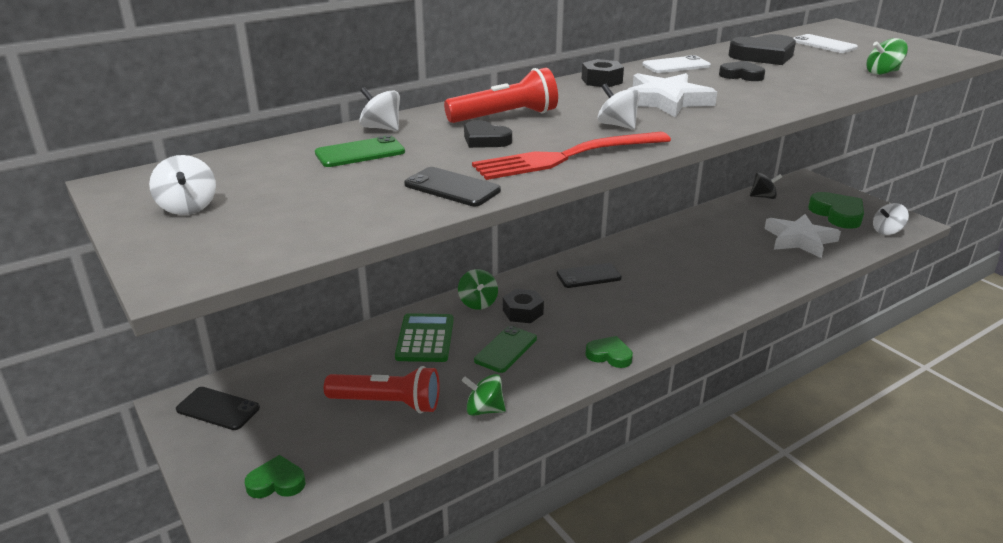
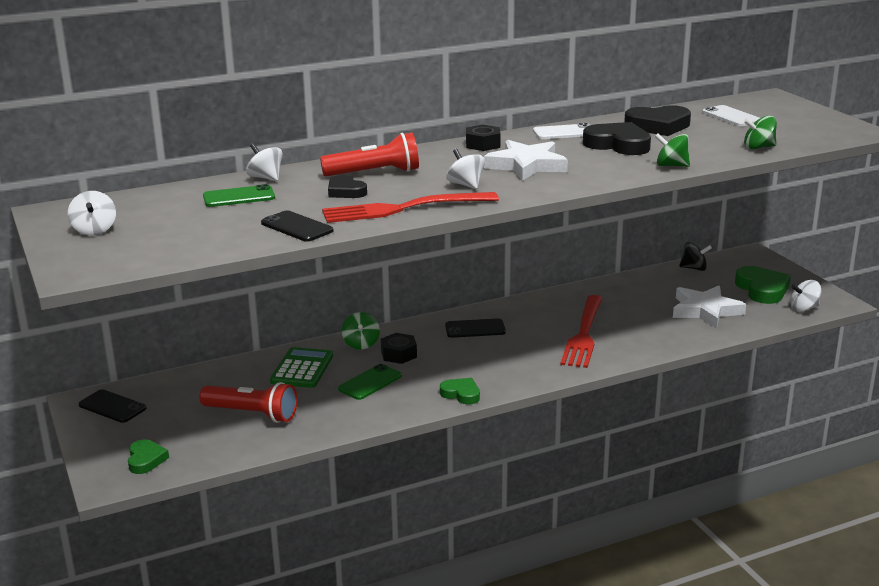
camera: 10 degrees right, 5 degrees down
green heart [245,455,306,498] -> green heart turned 75 degrees clockwise [128,440,169,474]
green spinning top [462,374,506,416] -> green spinning top moved to [655,133,690,167]
black heart [719,61,765,81] -> black heart [583,122,651,155], size x1.68
none -> red fork [561,295,603,368]

